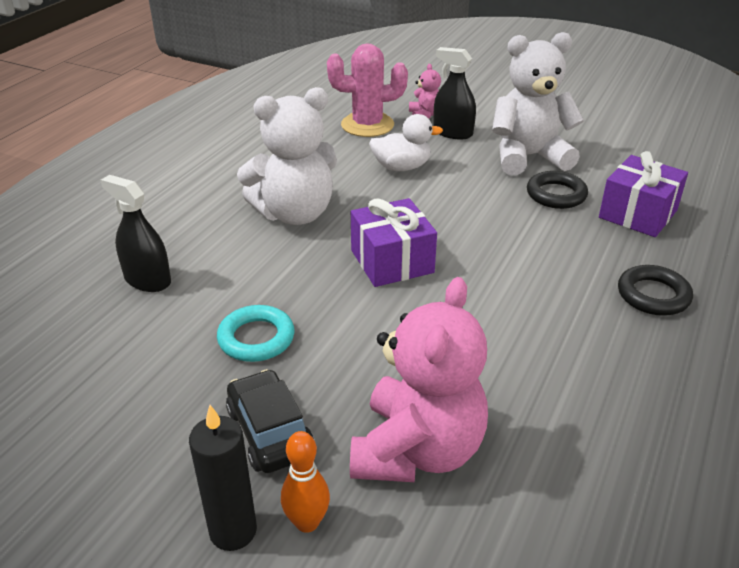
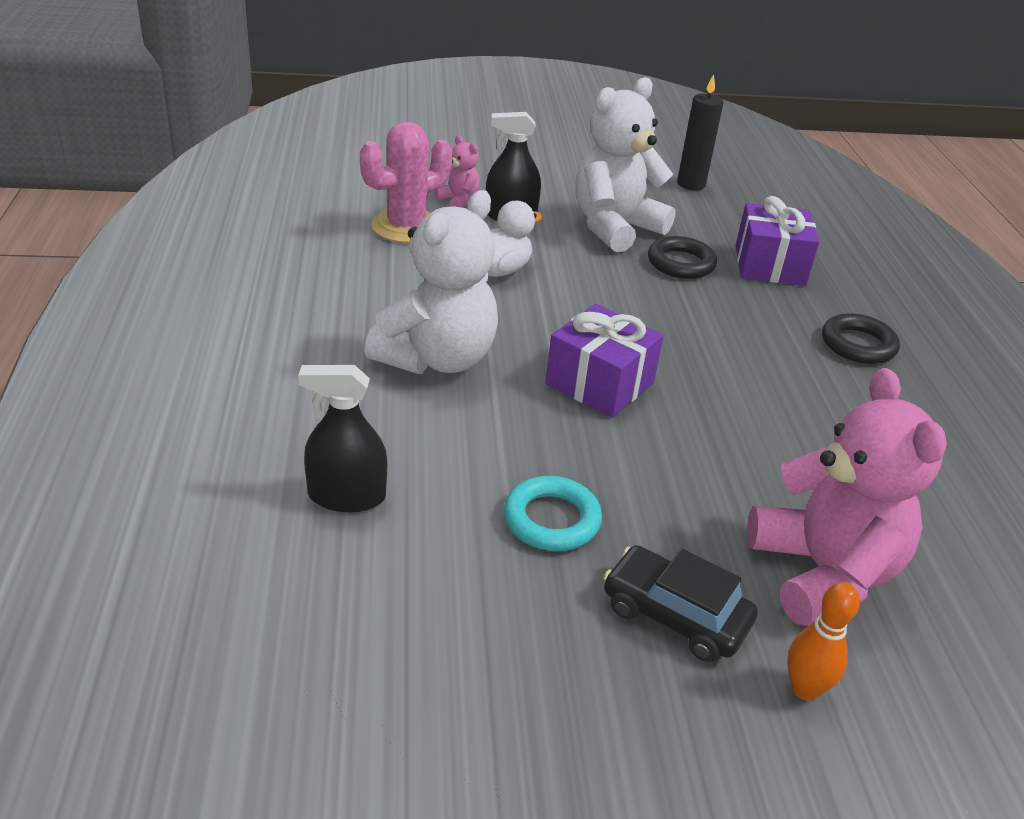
camera: 35 degrees left, 0 degrees up
black candle [189,405,257,551] -> black candle moved to [677,74,723,190]

